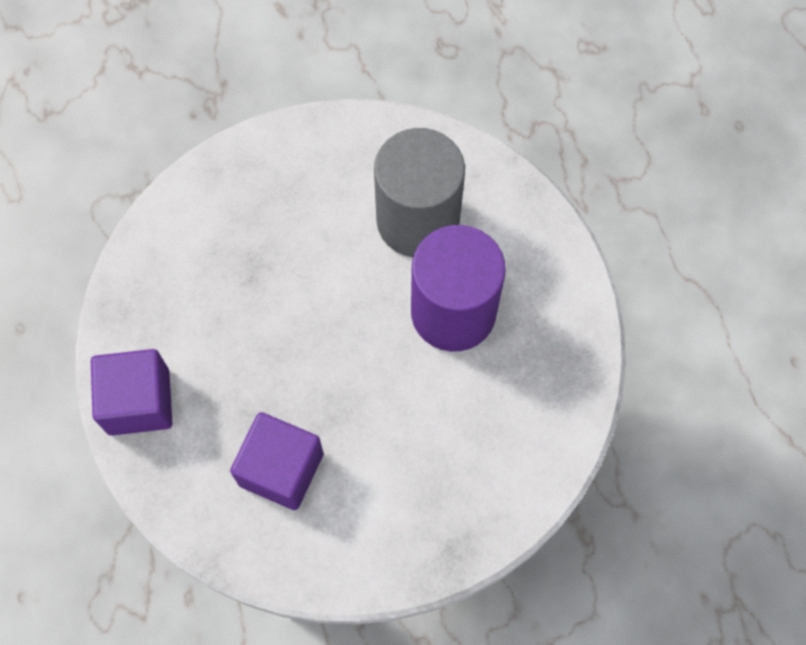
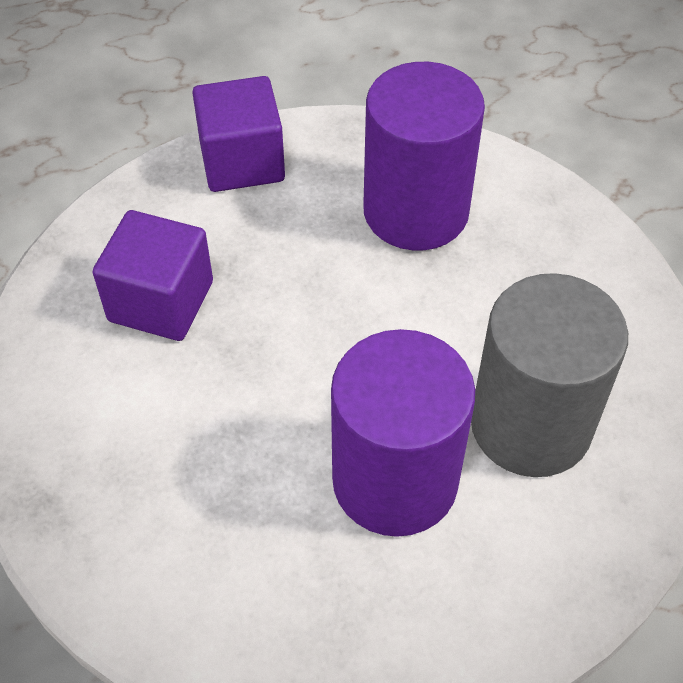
camera: 85 degrees right, 15 degrees down
none -> purple cylinder [363,62,485,250]

